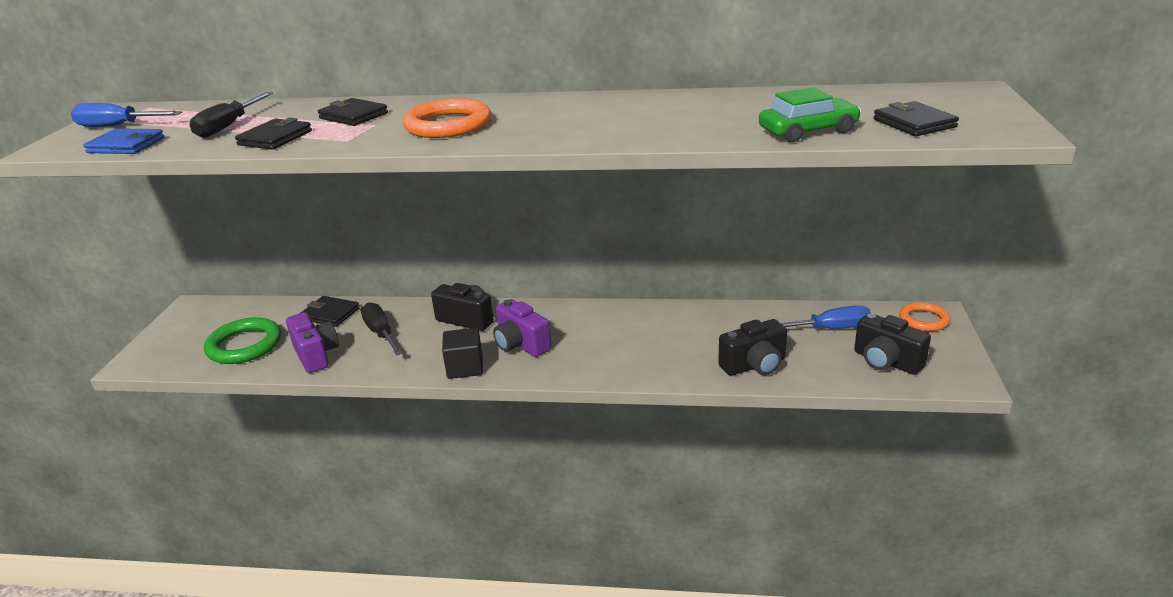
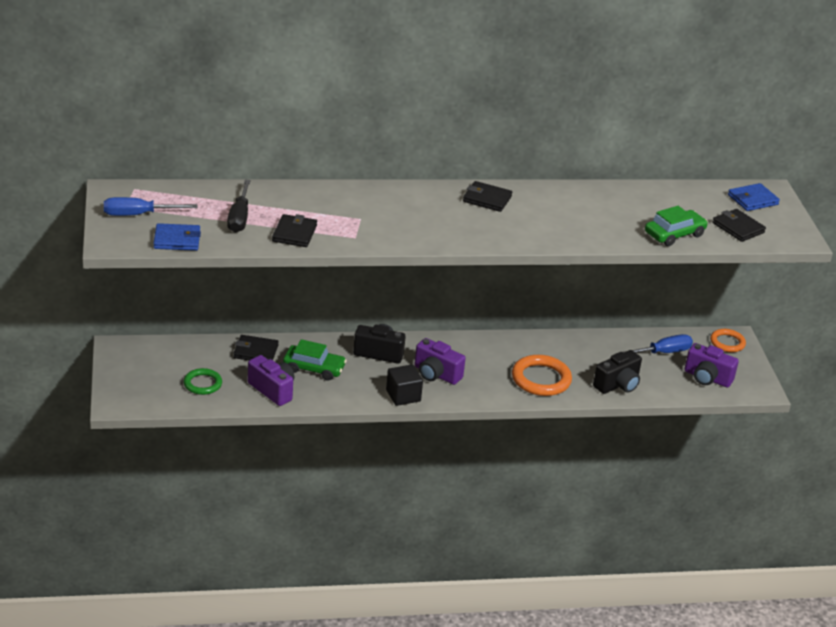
camera: 20 degrees left, 5 degrees up
green ring [204,317,281,364] -> green ring [183,368,222,395], size x0.62
black wallet [318,98,388,126] -> black wallet moved to [463,181,512,212]
black screwdriver [361,302,403,356] -> green car [283,339,347,381]
orange ring [403,99,491,138] -> orange ring moved to [512,355,572,396]
black camera [854,313,931,375] -> purple camera [684,343,739,388]
none -> blue wallet [728,183,780,211]

